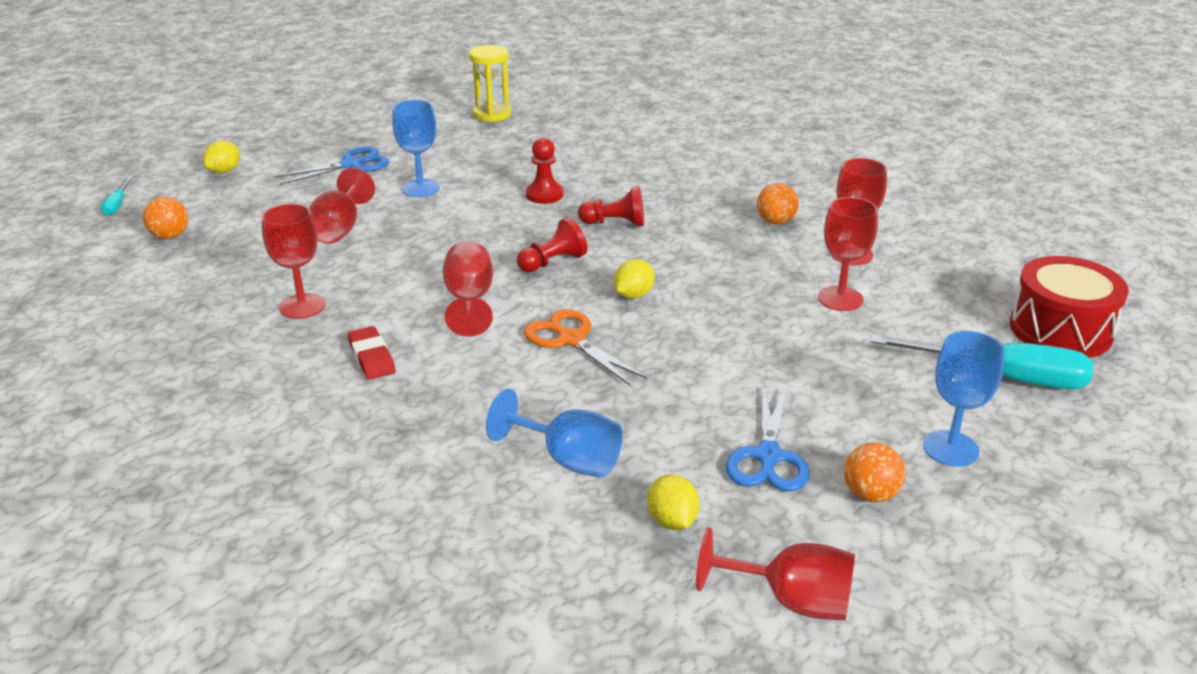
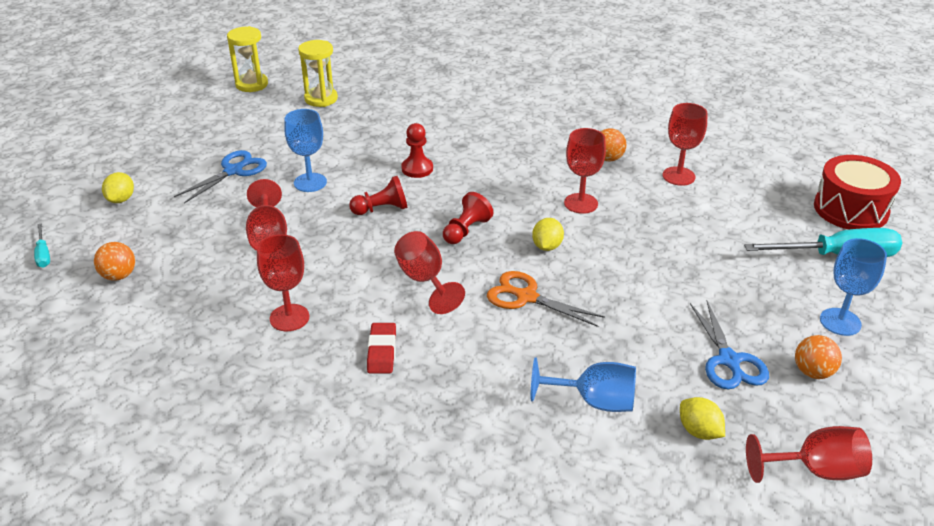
camera: 20 degrees left, 5 degrees up
red eraser [348,326,396,380] -> red eraser turned 45 degrees clockwise [367,323,396,373]
red pawn [578,186,644,227] -> red pawn moved to [349,176,407,215]
red goblet [818,197,878,311] -> red goblet moved to [564,128,606,214]
none -> yellow hourglass [227,26,268,92]

